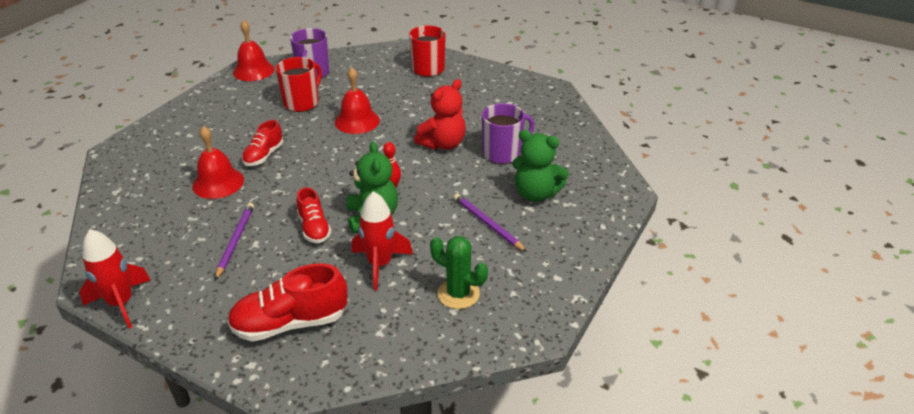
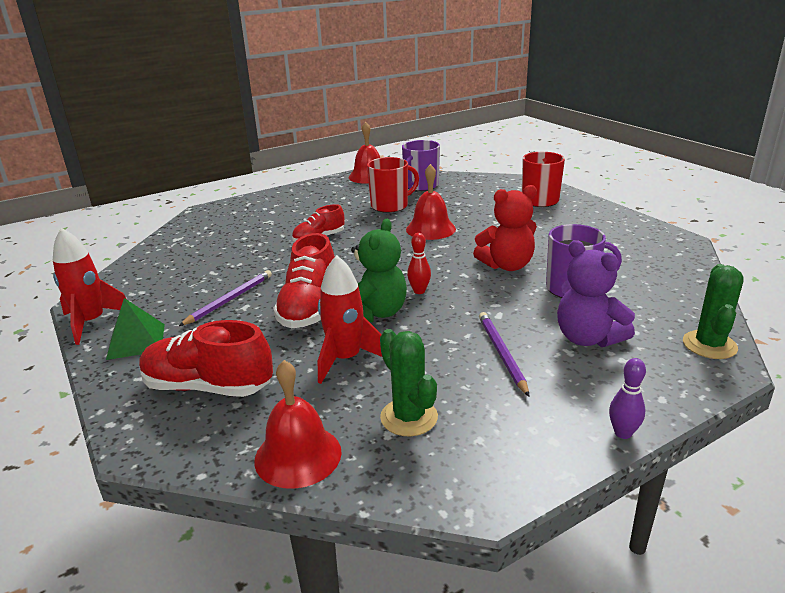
camera: 30 degrees right, 10 degrees down
red bell [192,126,244,199] -> red bell moved to [254,360,342,489]
red shoe [296,187,332,243] -> red shoe [273,233,335,328], size x1.63
green teddy bear [512,130,569,202] -> purple teddy bear [557,240,635,347]
none -> green pyramid [106,298,165,360]
none -> purple bowling pin [609,358,646,439]
none -> green cactus [683,264,744,359]

